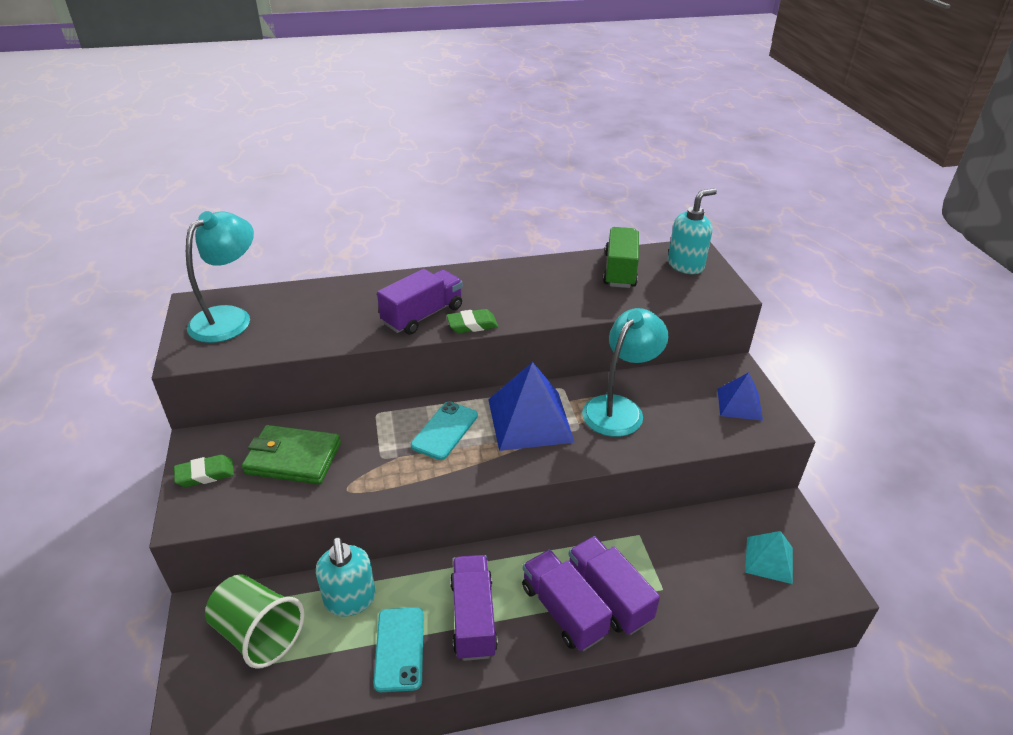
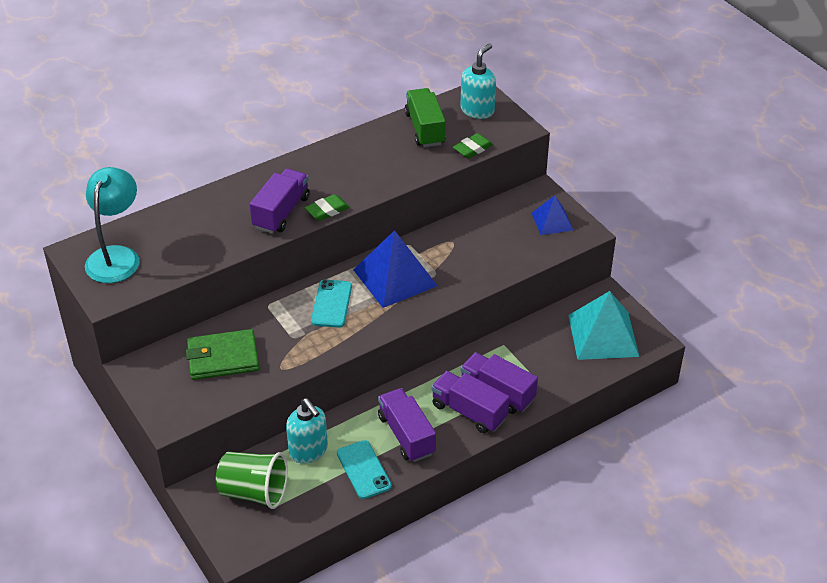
camera: 20 degrees left, 5 degrees up
green eraser [174,455,234,487] -> green eraser moved to [453,133,493,159]
turquoise lamp [582,308,668,437] -> none
turquoise pyramid [745,531,793,584] -> turquoise pyramid [568,291,639,360], size x1.75

